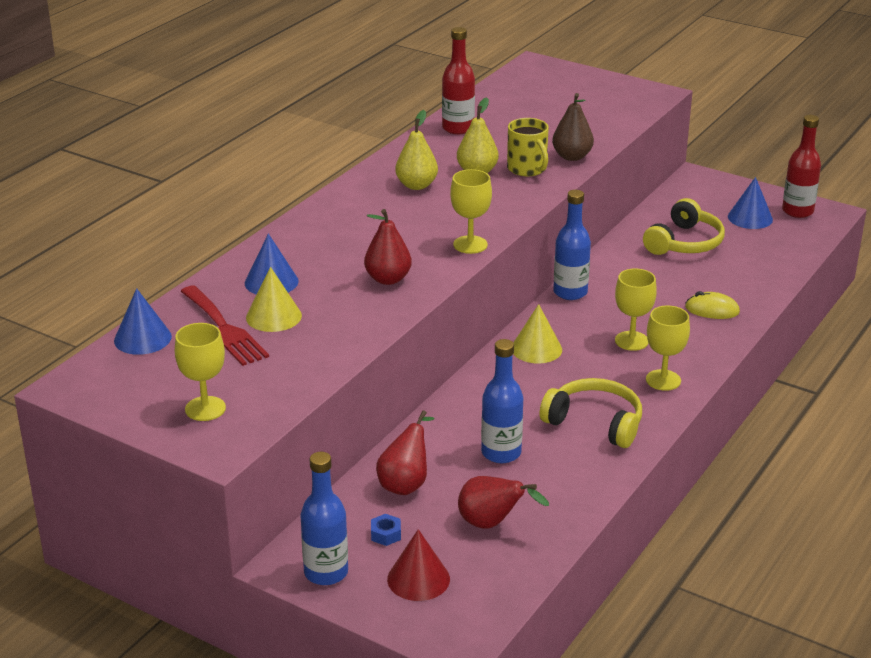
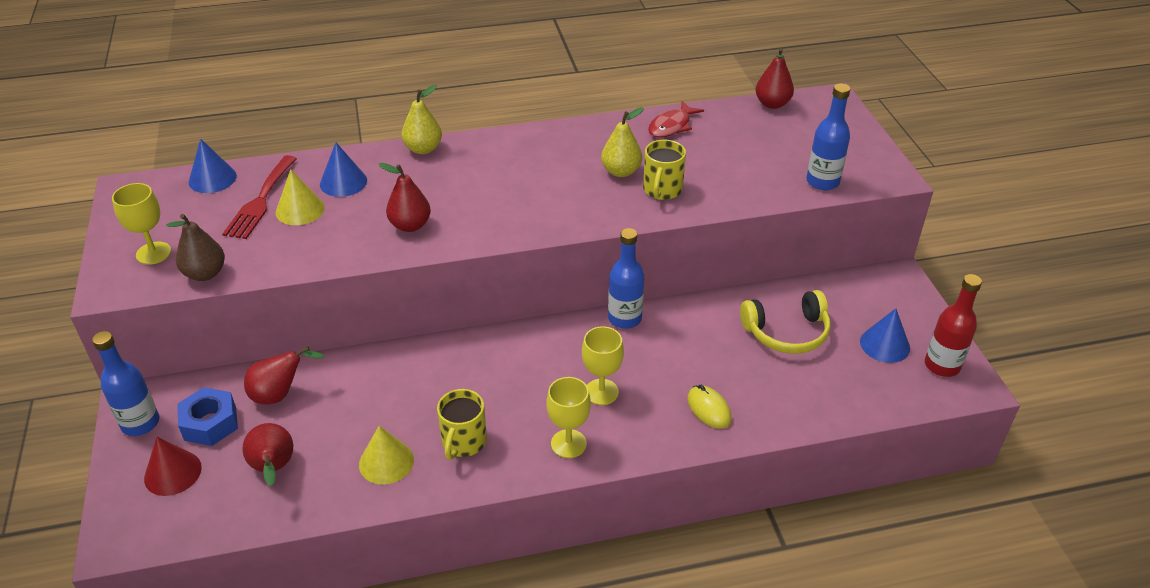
camera: 45 degrees right, 10 degrees up
blue nut [371,514,401,546] -> blue nut [177,387,238,446], size x1.99
yellow pear [395,110,438,190] -> yellow pear moved to [402,85,442,154]
red bottle [442,27,475,134] -> red fish [648,101,704,137]
yellow goblet [450,169,492,254] -> none
blue bottle [481,339,523,463] -> blue bottle moved to [806,83,850,190]
yellow cone [513,304,562,363] -> yellow cone moved to [359,426,414,485]
yellow headphones [540,378,642,448] -> yellow mug [437,389,487,460]
brown pear [552,93,594,161] -> brown pear moved to [166,214,225,281]
none -> red pear [755,48,794,109]

